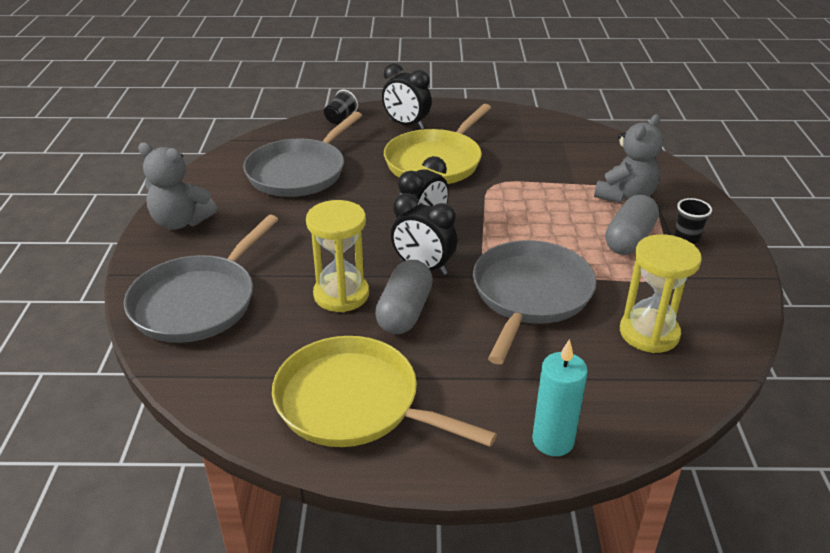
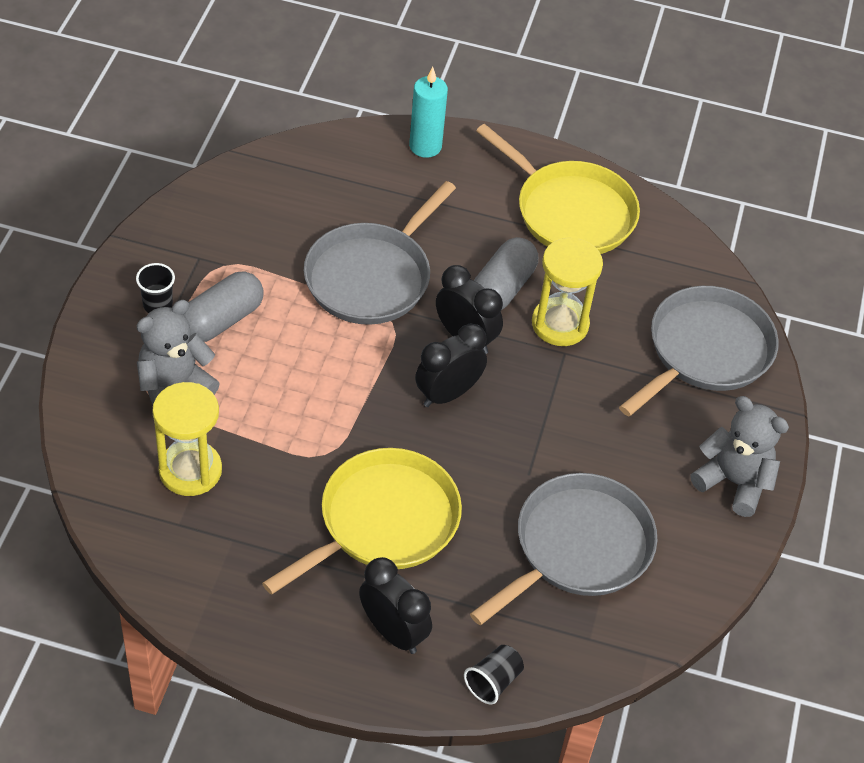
camera: 170 degrees left, 15 degrees up
yellow hourglass [620,234,702,353] -> yellow hourglass moved to [152,382,222,496]

